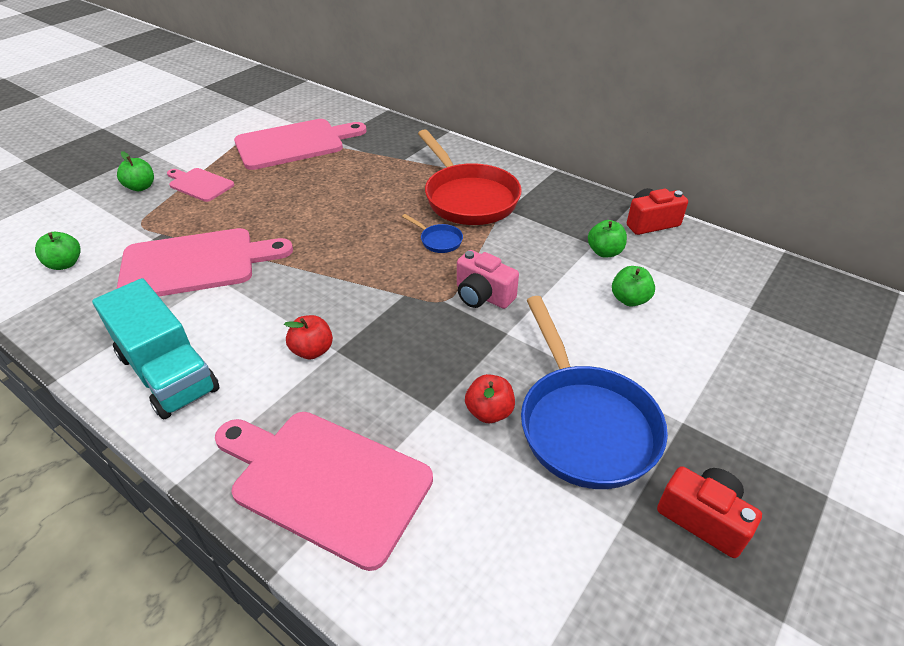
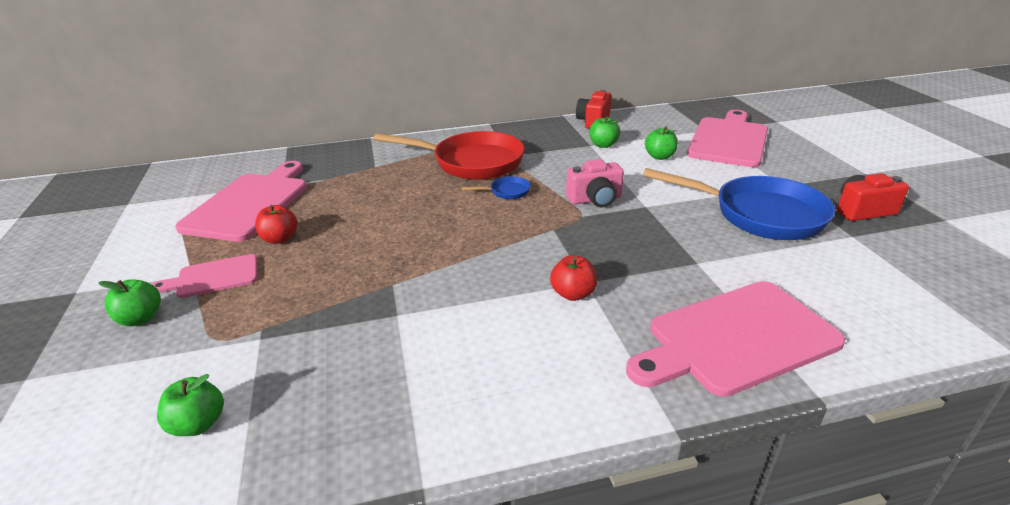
camera: 50 degrees left, 10 degrees down
turquoise truck [92,278,219,419] -> none
pink cutting board [117,228,293,296] -> pink cutting board moved to [687,110,768,167]
red apple [465,374,515,423] -> red apple moved to [255,205,298,244]

